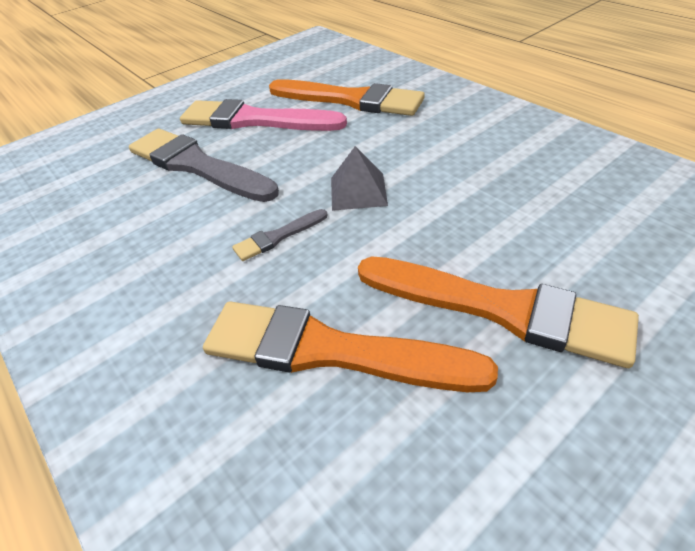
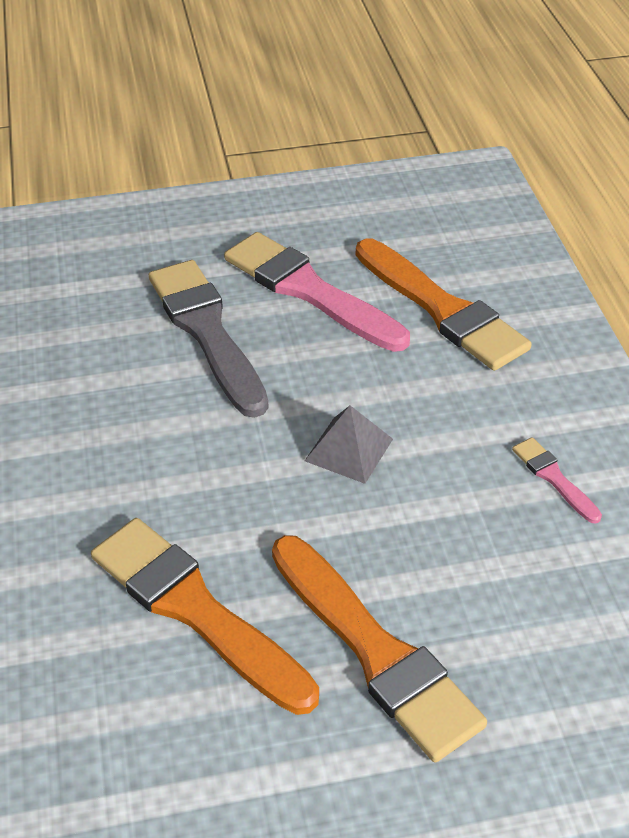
camera: 25 degrees right, 0 degrees up
grey brush [232,209,327,261] -> none
none -> pink brush [512,437,602,524]

